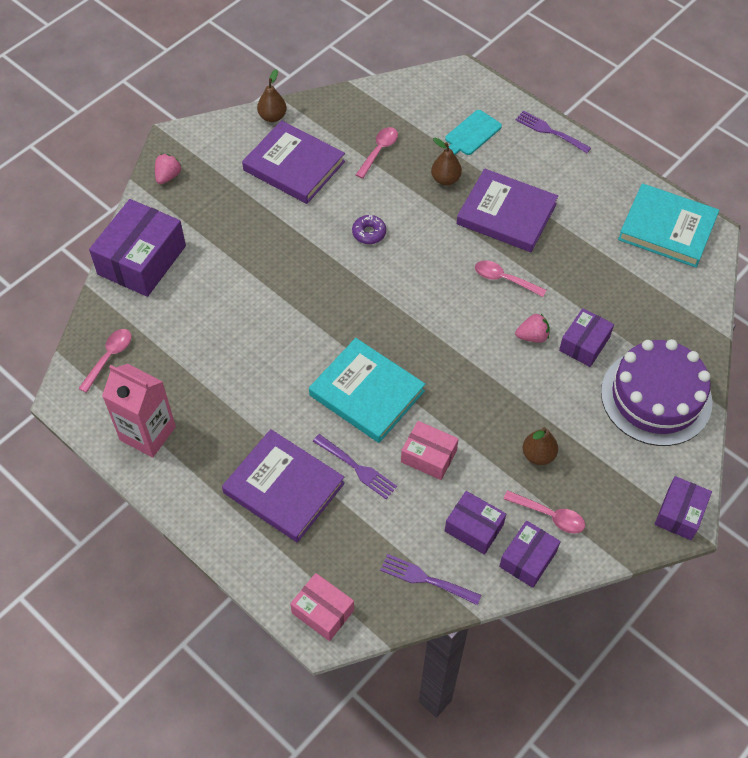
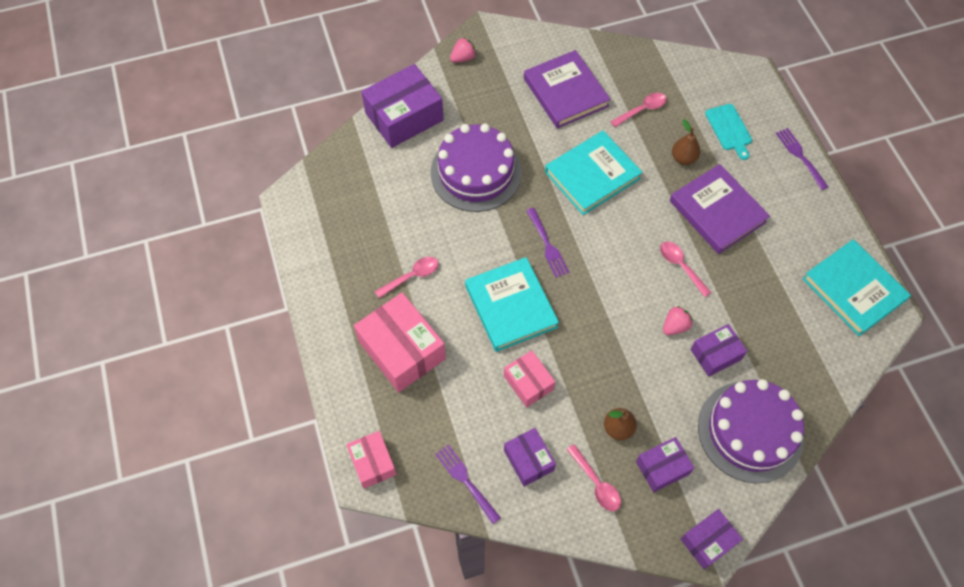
camera: 30 degrees right, 5 degrees up
pink spoon [78,329,131,393] -> pink spoon moved to [375,257,438,298]
pink carton [102,364,176,458] -> none
purple book [222,429,345,543] -> pink box [354,293,446,392]
brown pear [257,69,287,122] -> none
purple fork [313,434,397,499] -> purple fork moved to [526,207,570,278]
purple donut [352,215,386,244] -> turquoise book [545,131,643,215]
turquoise cutting board [445,110,502,155] -> turquoise cutting board turned 90 degrees counterclockwise [705,104,752,160]
purple box [499,520,561,588] -> purple box moved to [636,437,694,492]
pink strawberry [515,314,549,343] -> pink strawberry turned 60 degrees counterclockwise [663,306,693,335]
none -> purple cake [431,124,522,212]

